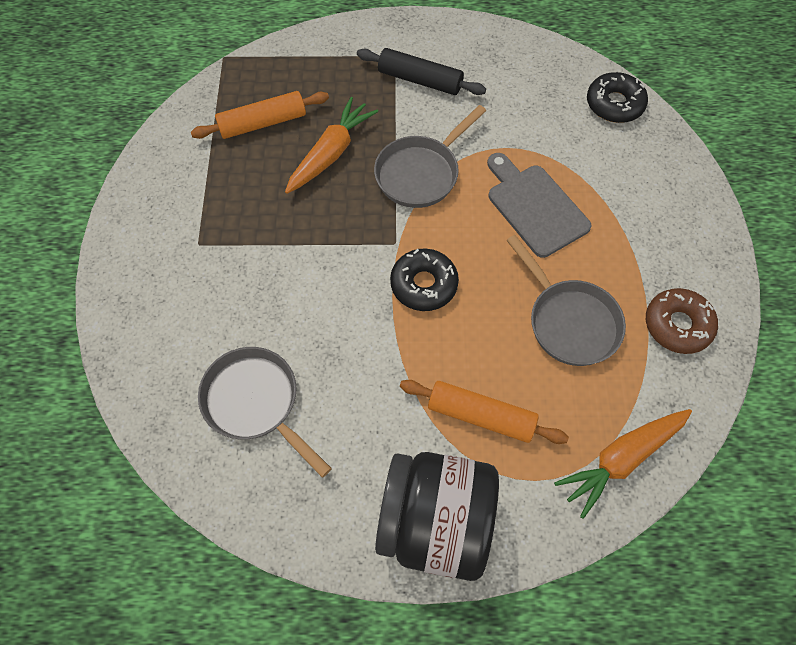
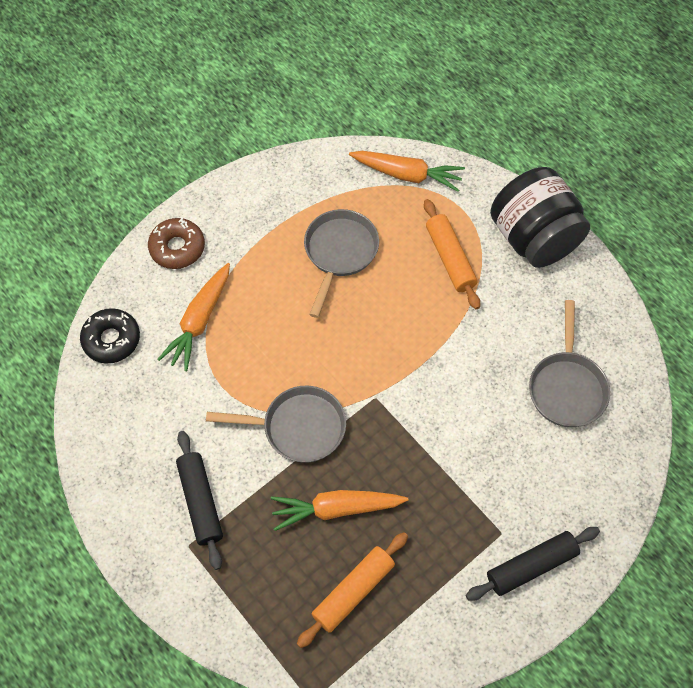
camera: 130 degrees left, 0 degrees up
orange rolling pin [191,91,329,139] -> orange rolling pin turned 75 degrees counterclockwise [297,532,408,648]
black donut [390,249,459,311] -> none
grey cutting board [487,153,591,258] -> none
brown donut [646,288,718,354] -> brown donut moved to [148,218,205,269]
none -> orange carrot [157,263,230,371]
none -> black rolling pin [466,527,600,601]

